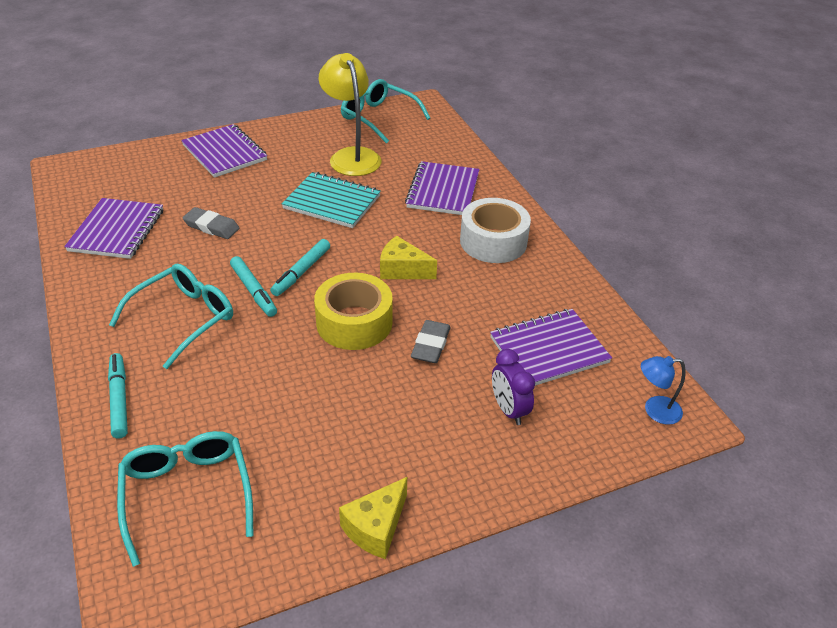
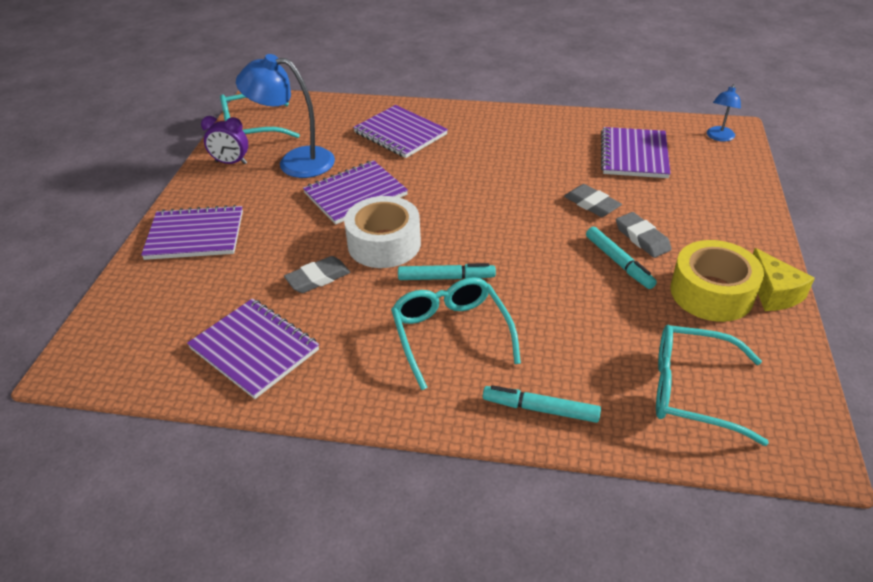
camera: 55 degrees left, 0 degrees up
turquoise marker [270,239,330,296] -> turquoise marker moved to [586,227,657,289]
turquoise notebook [281,172,381,228] -> purple notebook [303,160,408,225]
yellow tape [314,273,393,350] -> yellow tape moved to [670,240,764,322]
yellow lamp [319,53,381,176] -> blue lamp [236,54,335,178]
yellow cheese [380,236,437,279] -> none
white tape [460,198,531,263] -> white tape moved to [344,196,421,268]
purple clock [492,349,535,425] -> purple clock moved to [201,116,248,164]
none -> grey eraser [616,212,672,258]

